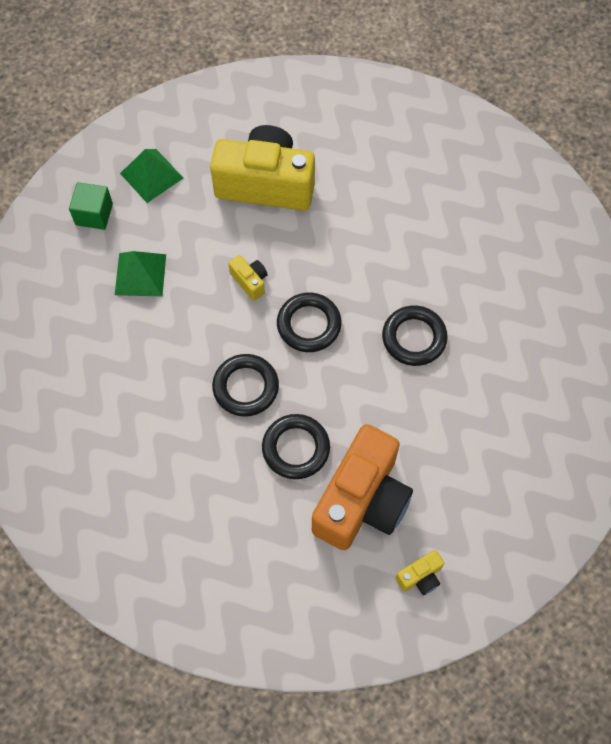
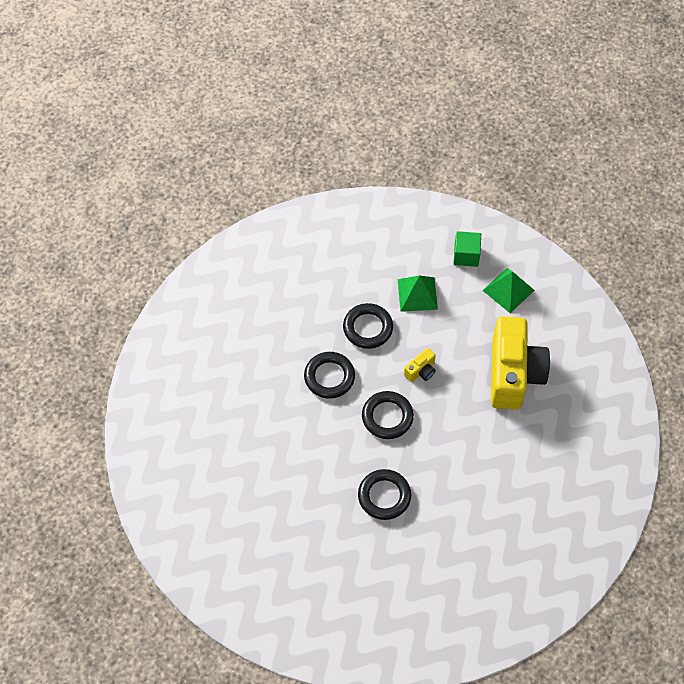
camera: 85 degrees right, 5 degrees down
black ring [262,414,330,479] -> black ring moved to [343,303,393,349]
orange camera [312,424,413,550] -> none
yellow camera [395,550,444,595] -> none

